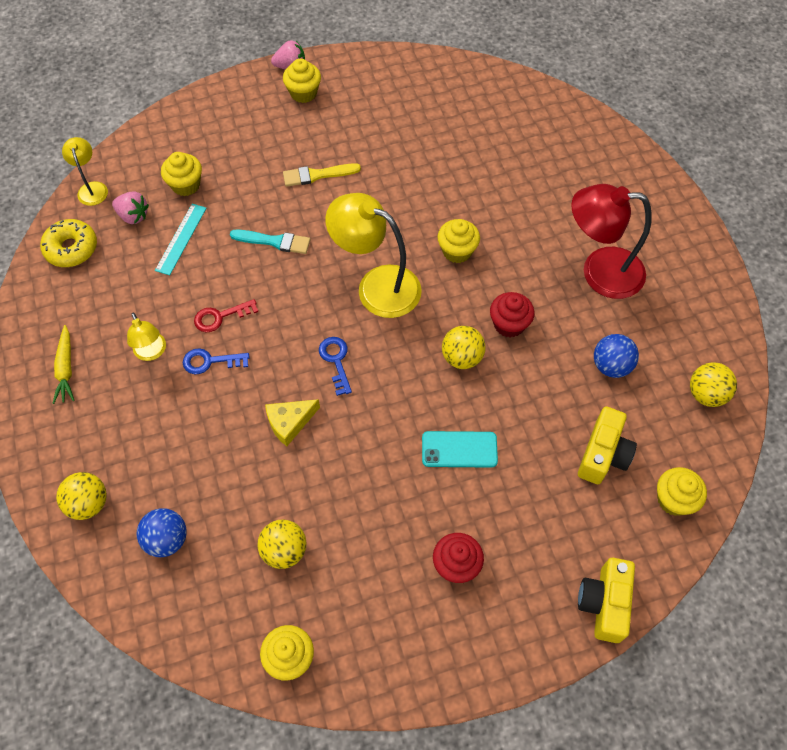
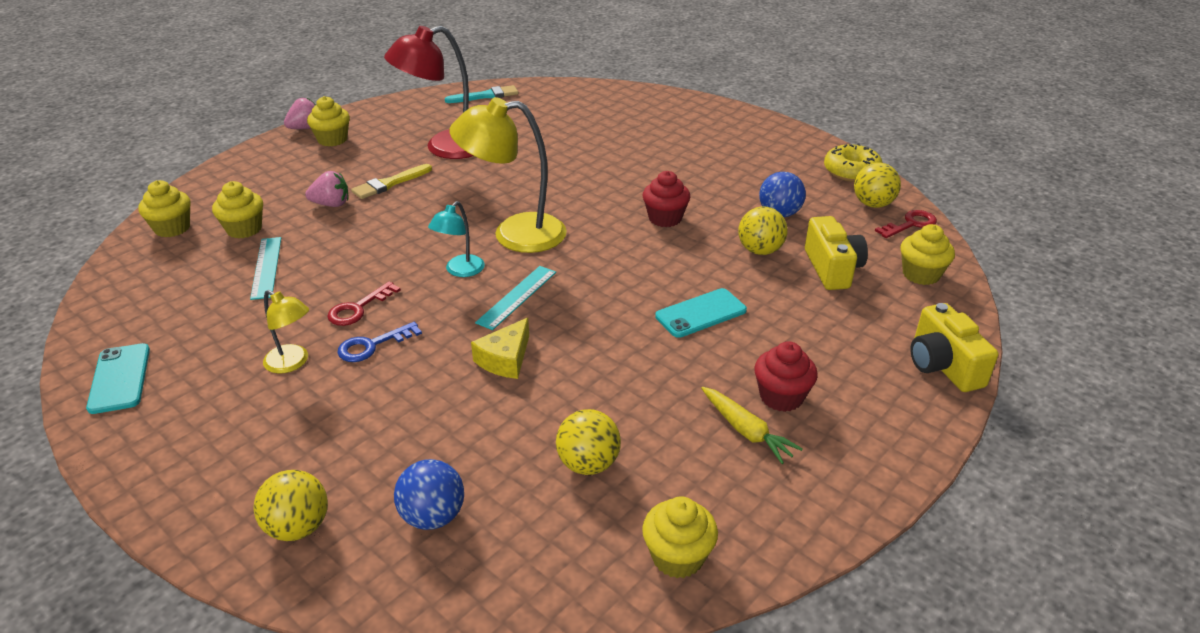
camera: 30 degrees left, 25 degrees down
yellow donut [40,219,97,267] -> yellow donut moved to [824,143,883,182]
yellow carrot [52,325,75,404] -> yellow carrot moved to [701,387,803,464]
yellow lamp [62,137,108,206] -> none
pink strawberry [112,192,149,224] -> pink strawberry moved to [305,171,349,207]
turquoise brush [230,229,310,254] -> turquoise brush moved to [445,85,518,103]
blue key [319,337,352,396] -> turquoise ruler [475,266,556,330]
yellow cupcake [438,219,480,263] -> yellow cupcake moved to [138,180,190,237]
yellow ball [442,326,486,369] -> yellow ball moved to [738,206,788,255]
red lamp [571,184,652,299] -> red lamp moved to [384,26,473,159]
none -> turquoise phone [86,343,150,414]
none -> turquoise lamp [428,201,485,277]
none -> red key [875,210,937,238]

